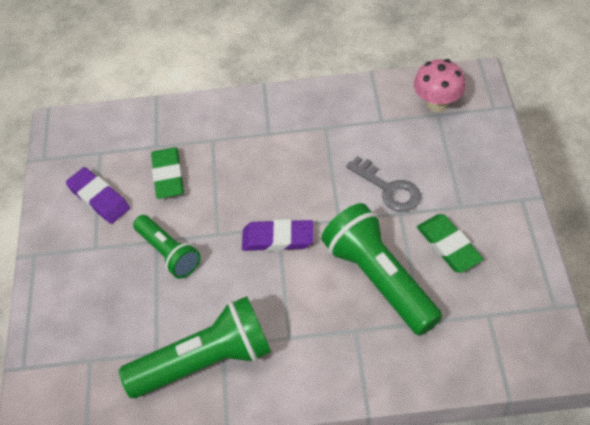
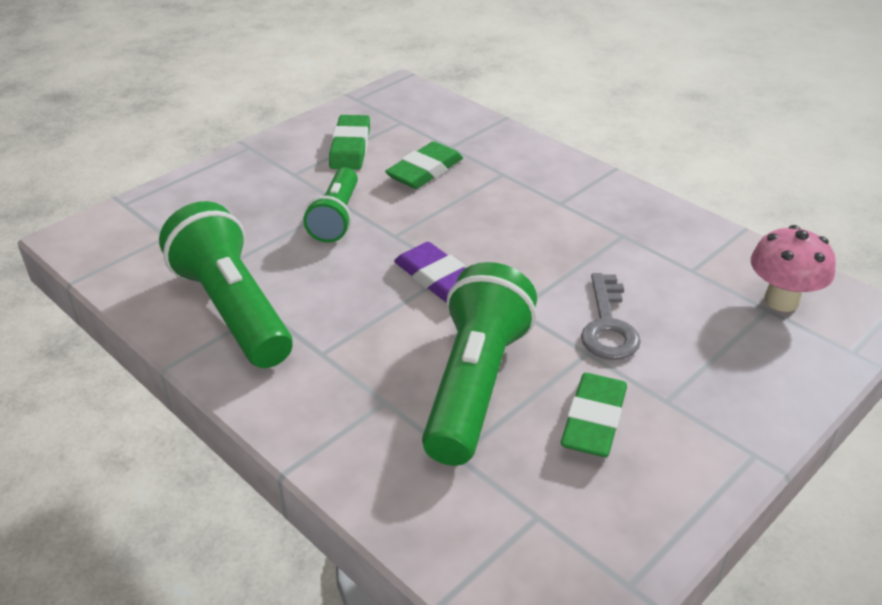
camera: 45 degrees right, 15 degrees down
purple eraser [66,167,130,224] -> green eraser [329,115,370,170]
green flashlight [119,296,271,398] -> green flashlight turned 150 degrees counterclockwise [159,201,293,368]

